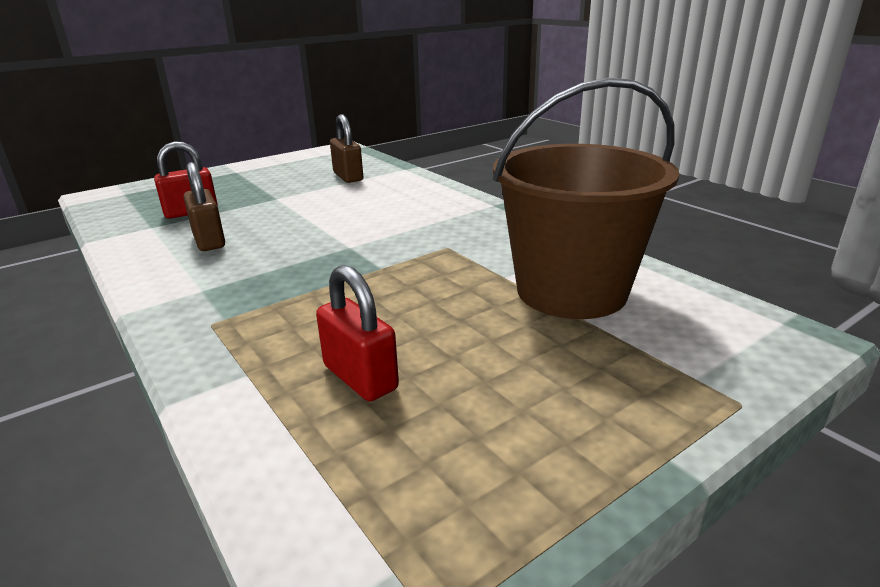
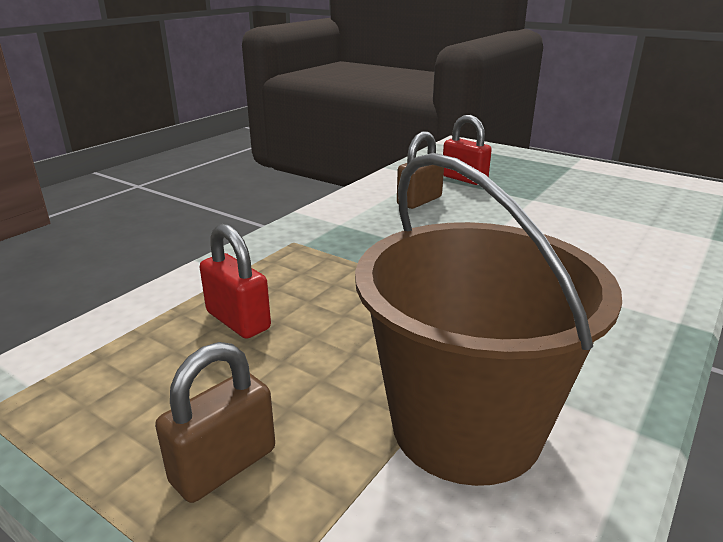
camera: 70 degrees right, 0 degrees up
red padlock [316,265,399,402] -> red padlock turned 75 degrees counterclockwise [200,224,271,339]
brown padlock [330,114,363,183] -> brown padlock moved to [155,342,275,503]

